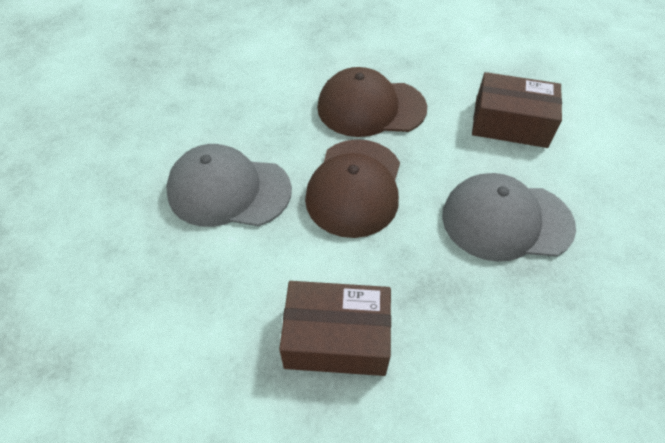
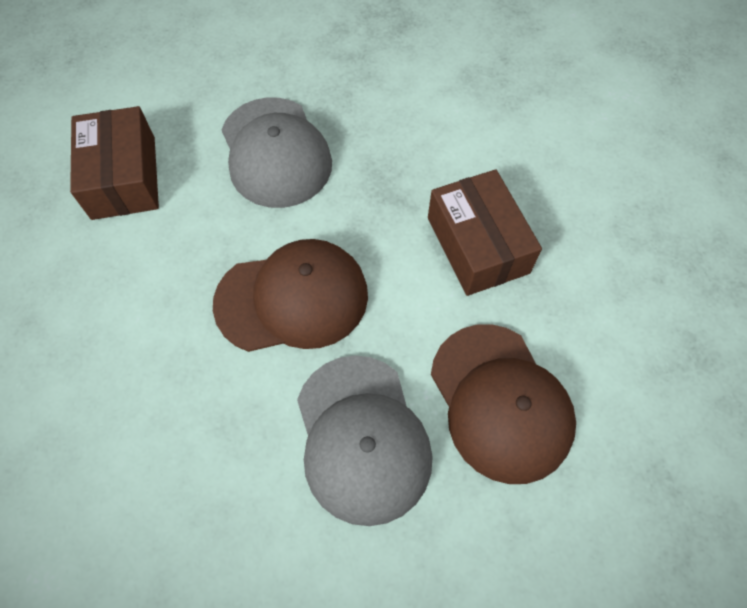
camera: 115 degrees left, 10 degrees up
brown cap [317,67,427,137] -> brown cap moved to [431,324,576,484]

